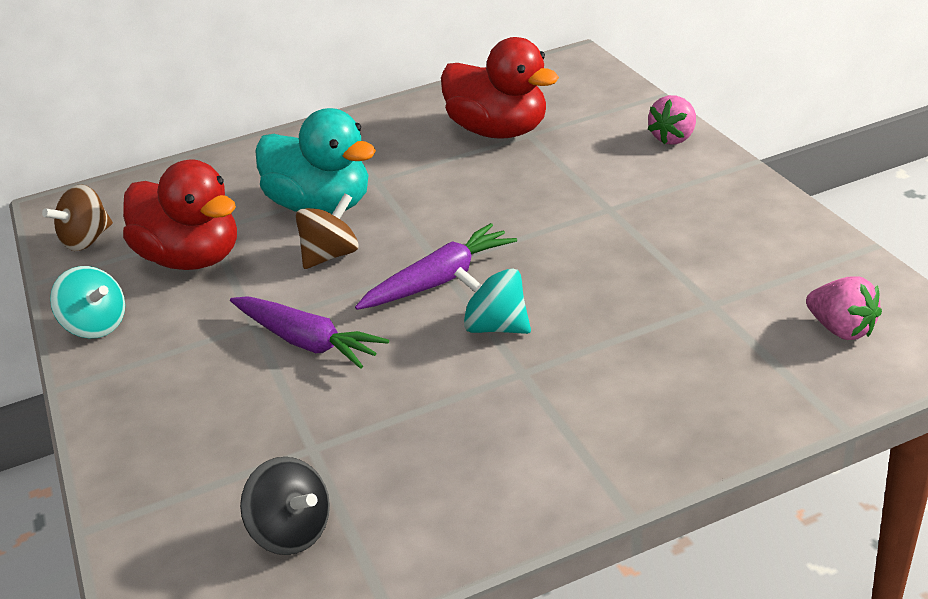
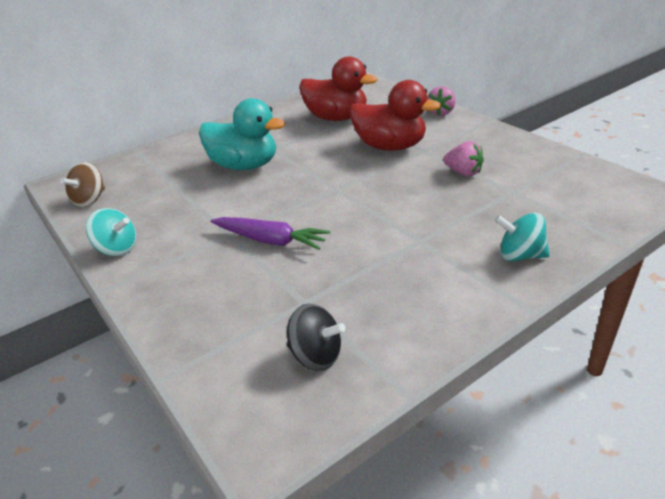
camera: 15 degrees left, 0 degrees up
red duck [123,160,237,270] -> red duck moved to [349,80,441,151]
brown spinning top [296,193,359,269] -> none
purple carrot [355,223,517,310] -> none
turquoise spinning top [454,267,531,334] -> turquoise spinning top moved to [495,213,550,261]
pink strawberry [806,276,882,340] -> pink strawberry moved to [443,141,484,176]

